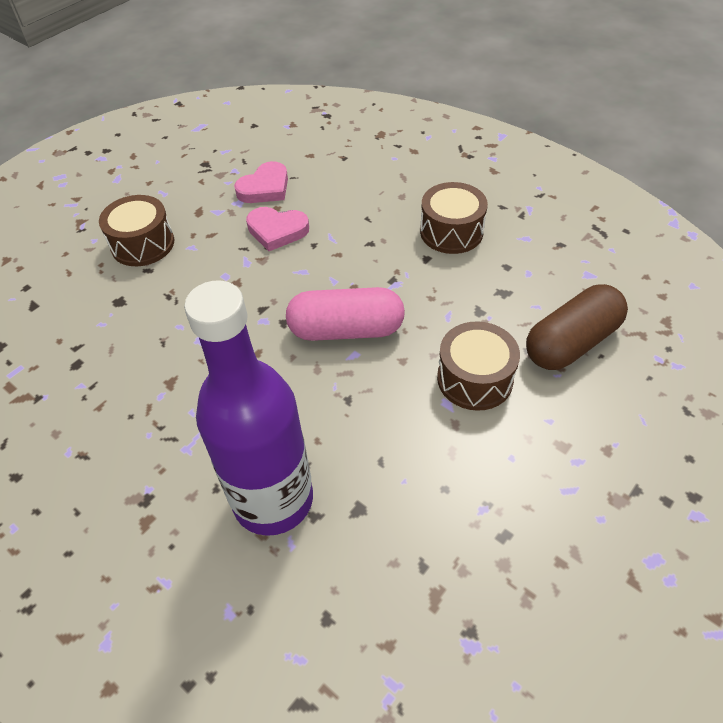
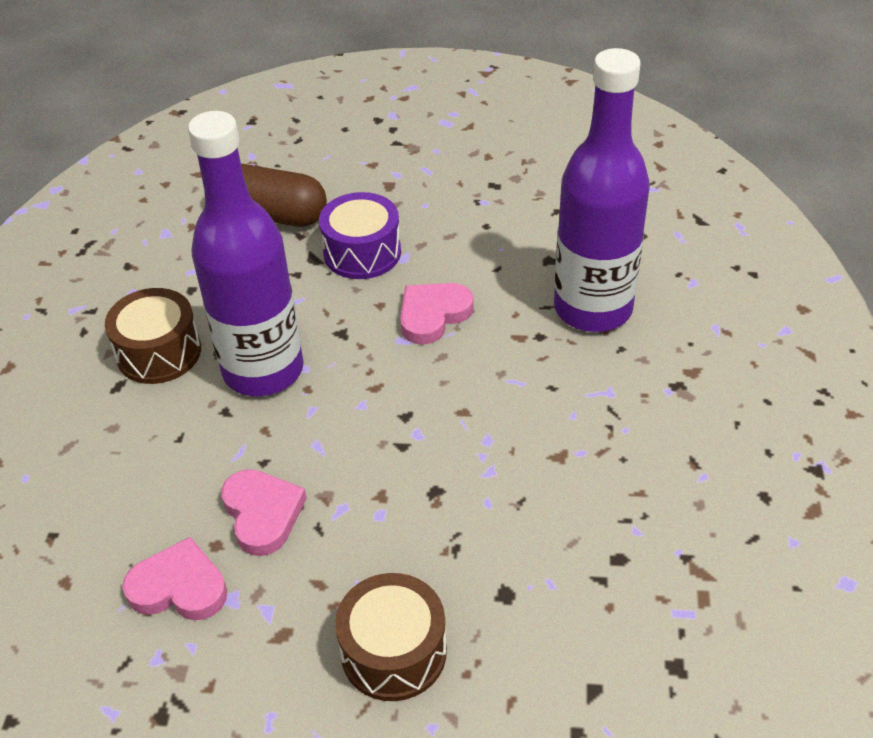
camera: 125 degrees left, 5 degrees down
pink capsule [286,287,405,341] -> none
brown drum [437,321,520,411] -> purple drum [319,192,401,279]
none -> purple bottle [188,111,304,396]
none -> pink heart [400,283,474,345]

